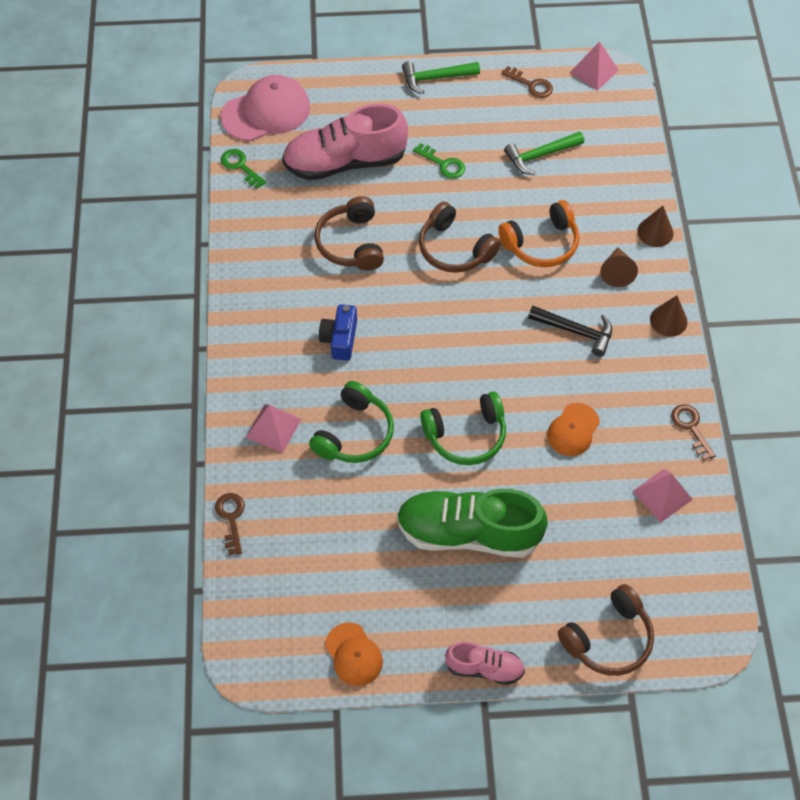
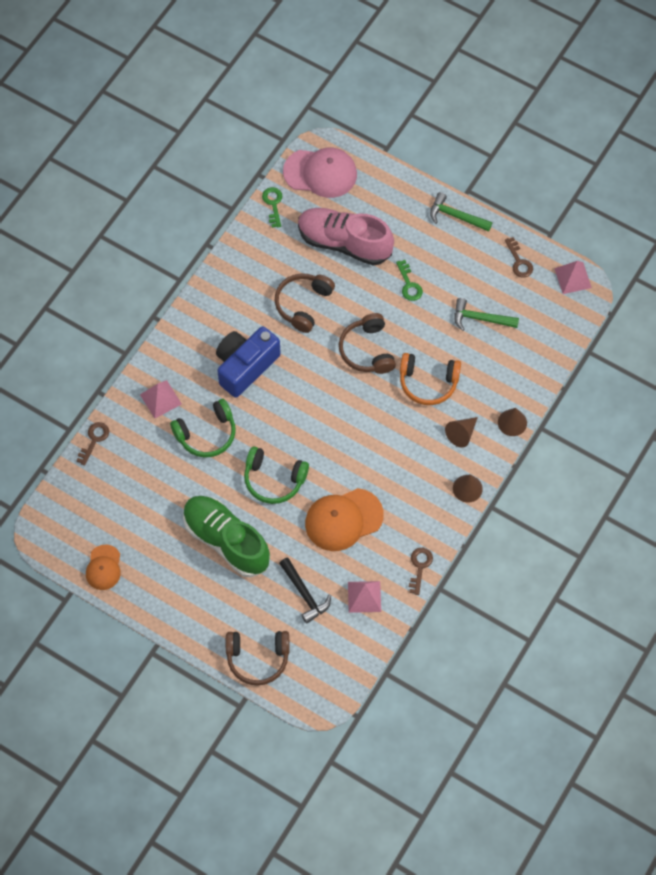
camera: 35 degrees right, 5 degrees up
blue camera [319,304,357,361] -> blue camera [216,326,281,398], size x1.75
pink shoe [445,642,525,685] -> none
black hammer [528,306,612,357] -> black hammer moved to [279,557,331,624]
orange cap [547,403,600,456] -> orange cap [305,488,384,551], size x1.70

